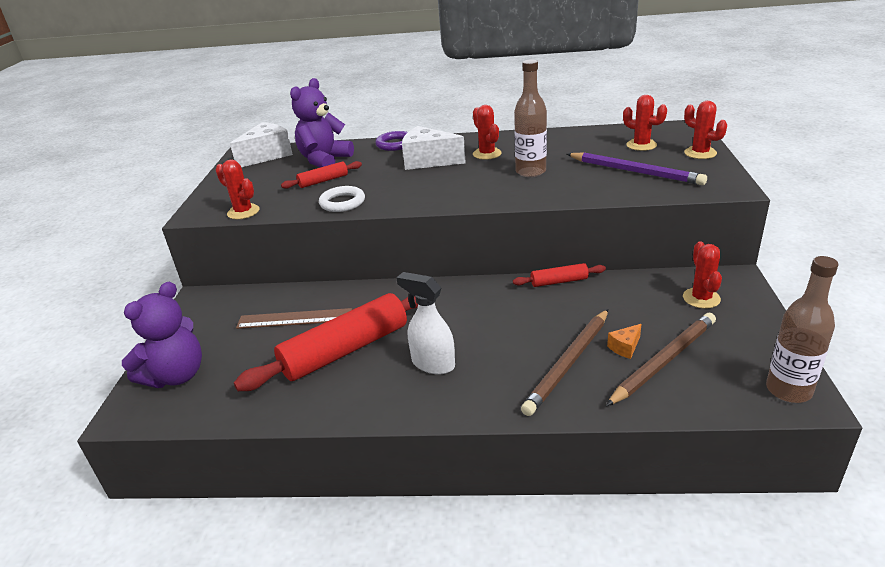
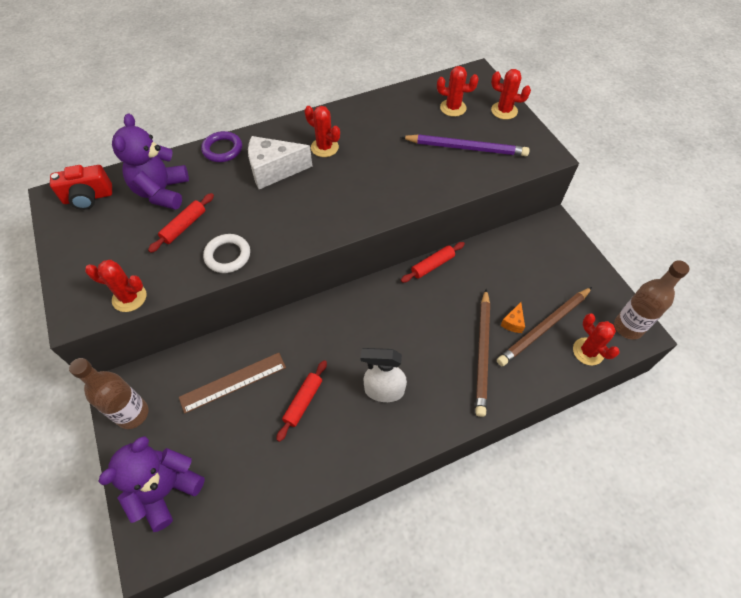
camera: 30 degrees left, 25 degrees up
purple teddy bear [122,281,202,388] -> purple teddy bear turned 150 degrees counterclockwise [98,436,205,532]
white cheese [230,122,293,167] -> red camera [50,165,112,210]
red rolling pin [234,293,418,391] -> red rolling pin [276,360,327,442], size x0.47
brown bottle [514,59,547,177] -> brown bottle moved to [69,358,149,429]
brown pencil [606,313,716,406] -> brown pencil turned 150 degrees counterclockwise [497,287,592,366]
red cactus [683,241,722,309] -> red cactus moved to [573,314,620,365]

